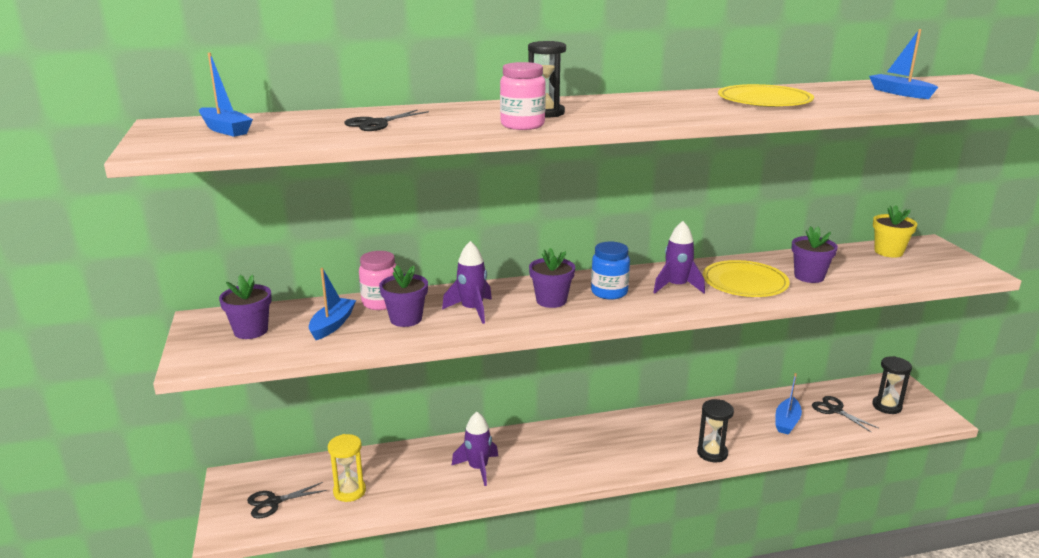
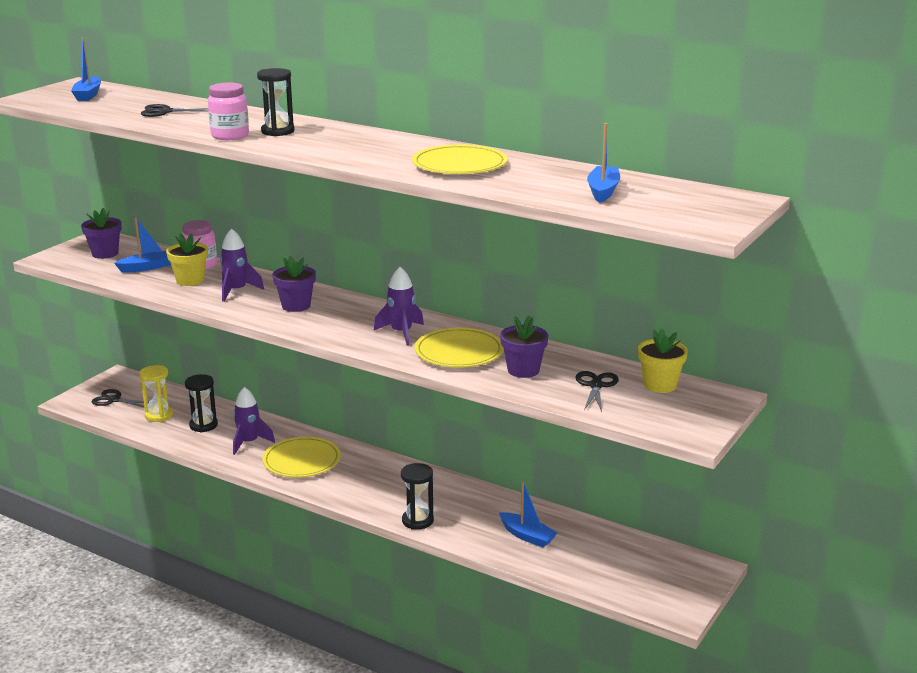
camera: 45 degrees right, 0 degrees up
purple flower pot [379,265,428,327] -> yellow flower pot [166,233,208,286]
blue jar [591,242,630,299] -> none
blue boat [775,373,802,435] -> blue boat turned 120 degrees counterclockwise [499,481,558,547]
black scissors [812,396,878,432] -> black scissors moved to [575,371,619,412]
black hourglass [872,356,912,414] -> black hourglass moved to [185,374,218,432]
none -> yellow plate [262,437,341,478]

